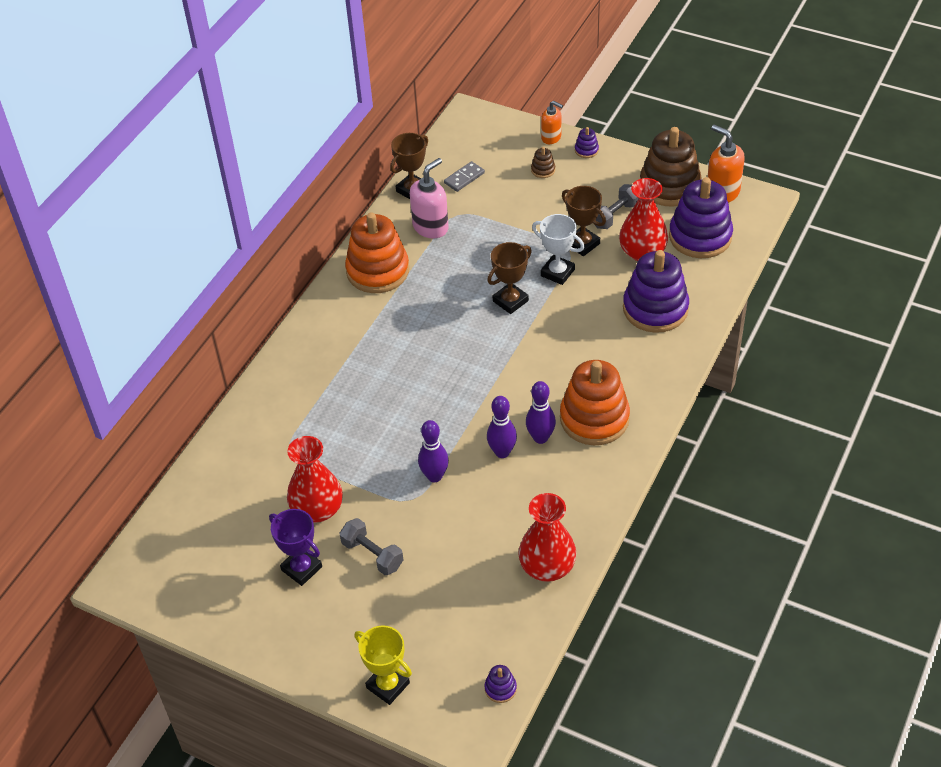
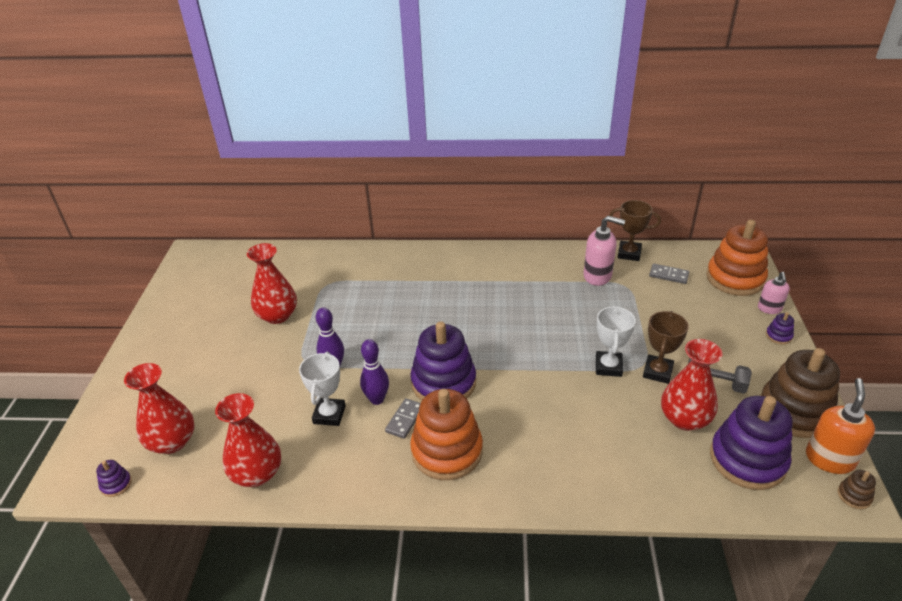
camera: 65 degrees right, 10 degrees down
purple trophy [269,509,322,586] -> none
grey dumbbell [339,518,404,575] -> none
orange stacking toy [345,212,409,293] -> orange stacking toy moved to [706,220,768,296]
yellow trophy [354,625,412,705] -> none
brown trophy [487,242,532,314] -> none
purple bowling pin [526,381,556,444] -> grey domino [385,398,421,439]
brown stacking toy [531,147,555,178] -> brown stacking toy moved to [838,470,876,509]
orange soap dispenser [541,101,563,144] -> pink soap dispenser [758,272,790,314]
purple stacking toy [623,250,689,333] -> purple stacking toy moved to [410,321,476,401]
none -> red vase [124,363,194,454]
none -> white trophy [299,351,346,426]

